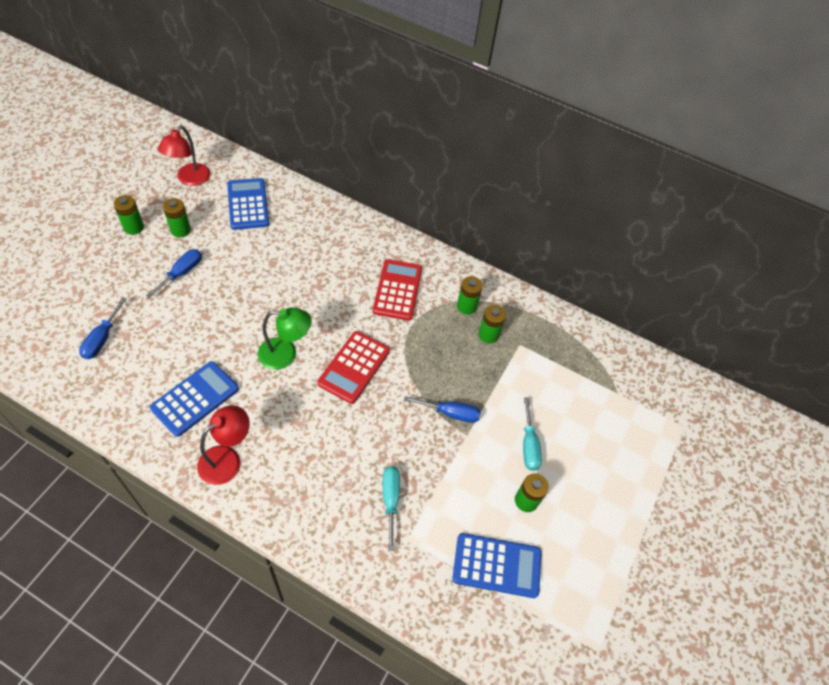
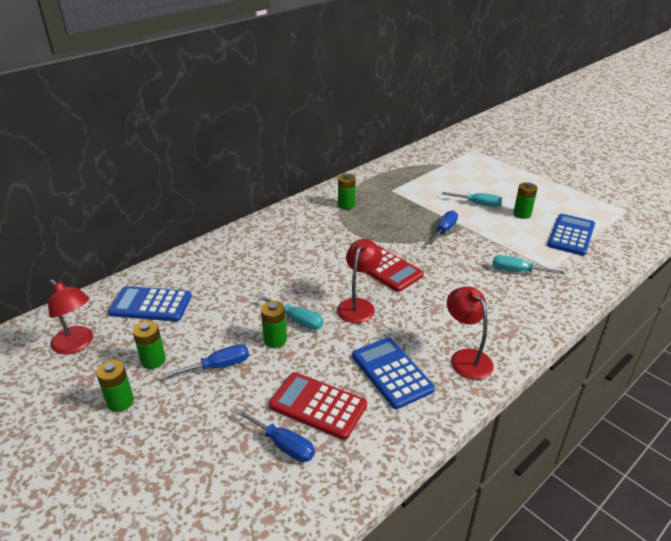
camera: 65 degrees left, 20 degrees down
blue screwdriver [146,249,202,298] -> blue screwdriver turned 105 degrees clockwise [164,344,249,377]
green lamp [258,307,312,370] -> red lamp [337,239,382,323]
red calculator [373,259,422,321] -> red calculator moved to [269,372,367,440]
green battery [479,305,506,343] -> green battery moved to [261,301,287,348]
none -> turquoise screwdriver [259,296,323,330]

